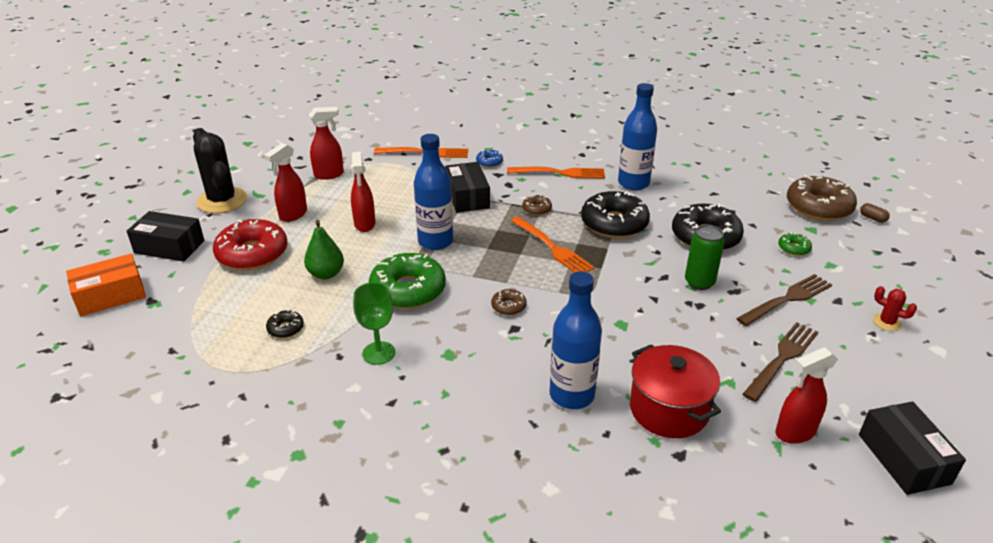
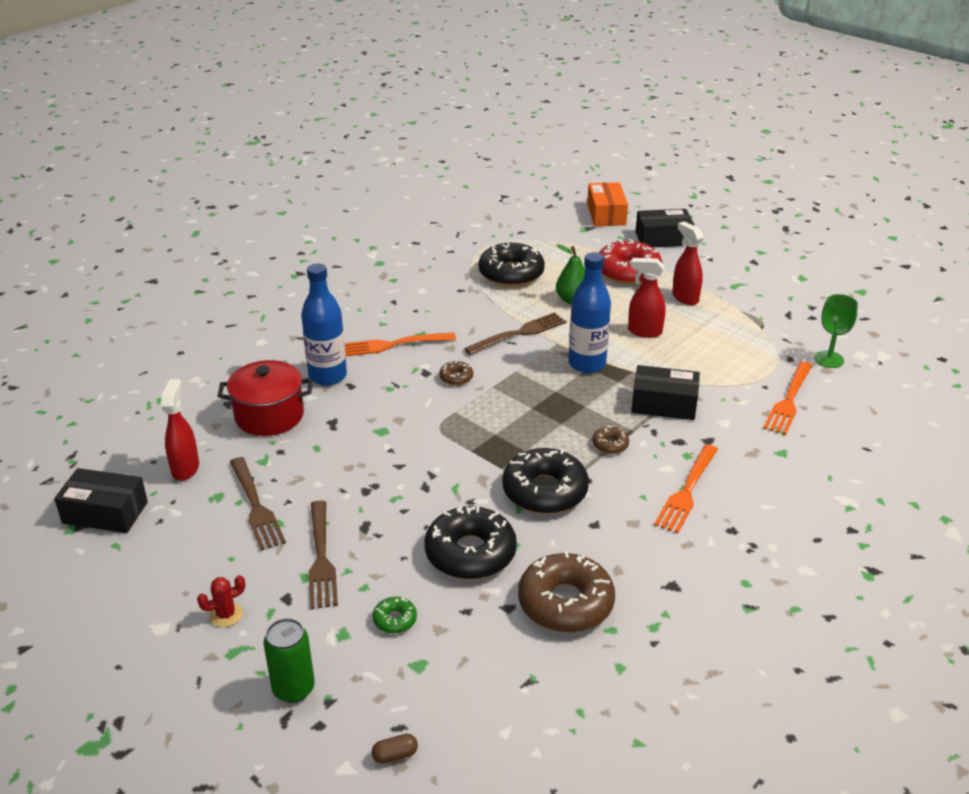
camera: 115 degrees right, 0 degrees up
black box [127,211,204,262] -> black box turned 45 degrees clockwise [635,209,694,247]
black cactus [193,128,247,213] -> none
black donut [266,309,304,338] -> black donut [479,243,545,287], size x2.21
red spray bottle [309,107,344,180] -> none
green goblet [353,282,395,365] -> green goblet moved to [814,294,858,368]
green donut [369,253,446,309] -> brown fork [464,312,567,355]
blue donut [476,150,503,167] -> none
orange fork [511,217,595,273] -> orange fork moved to [345,332,456,356]
blue bottle [618,83,657,191] -> none
green can [685,225,725,290] -> green can moved to [264,618,315,703]
brown donut [787,174,857,221] -> brown donut moved to [518,551,615,633]

